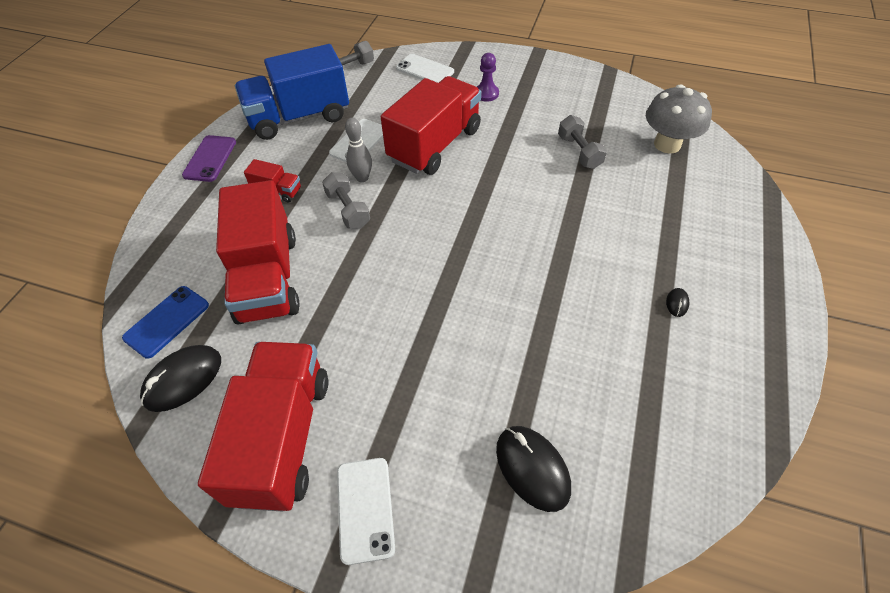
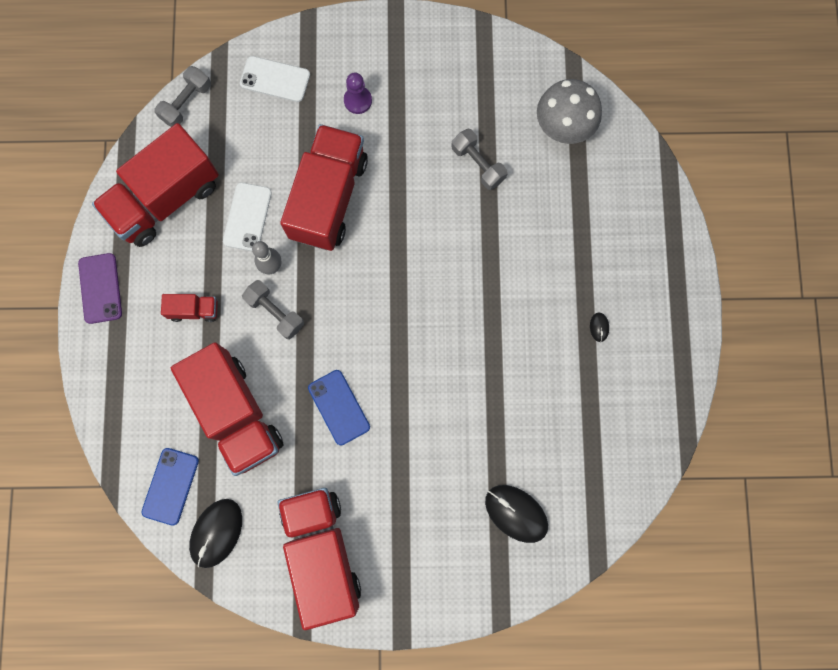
camera: 20 degrees left, 25 degrees up
blue truck [235,44,349,140] -> red truck [92,123,219,247]
white phone [337,458,395,565] -> none
none -> blue phone [308,370,370,445]

